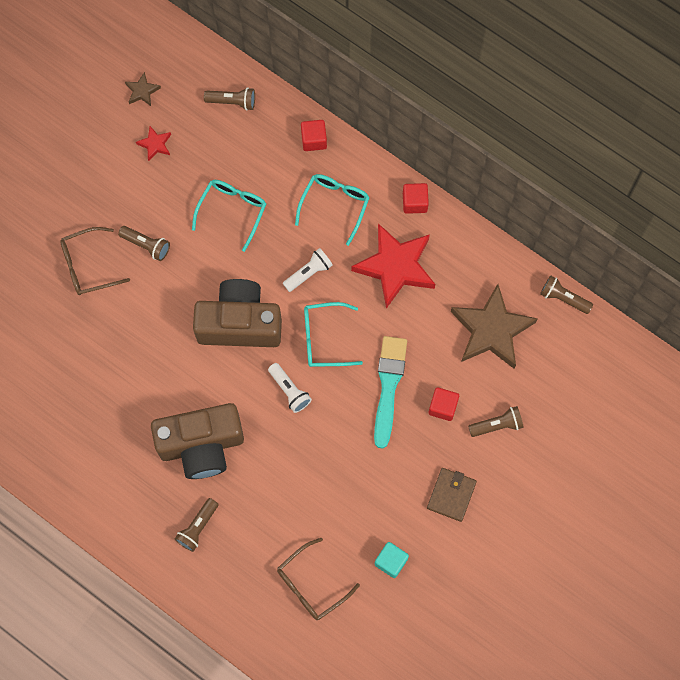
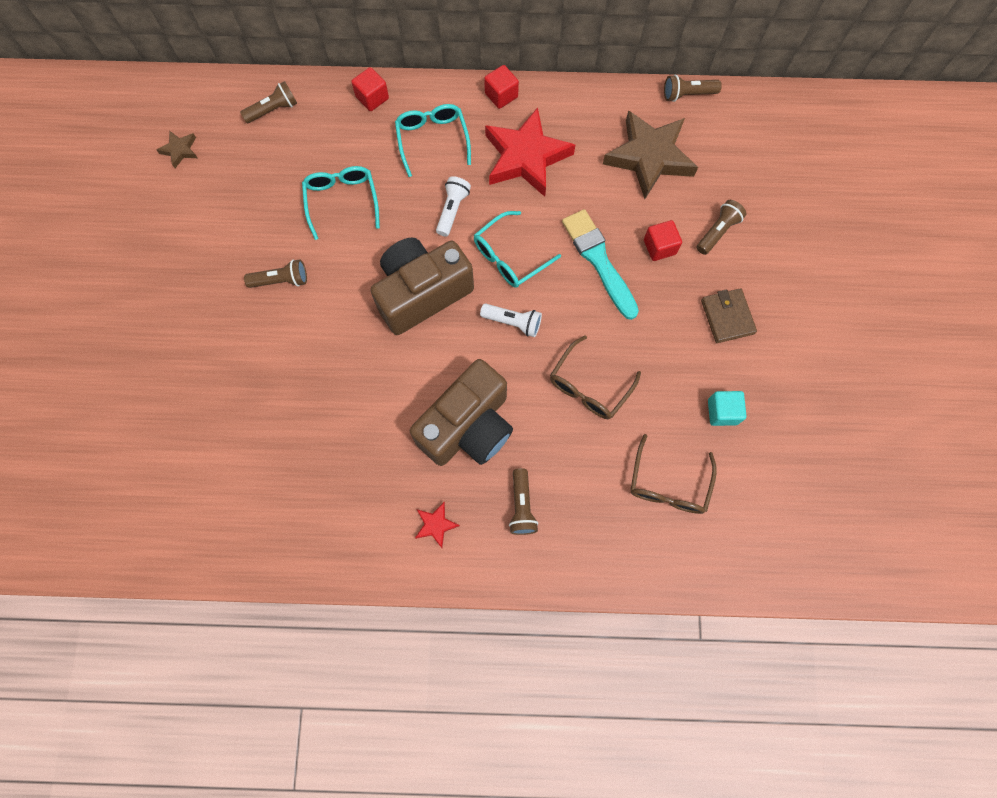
camera: 35 degrees left, 0 degrees up
brown glasses [60,227,130,295] -> brown glasses moved to [550,335,641,419]
red star [136,126,171,161] -> red star moved to [415,502,460,548]

